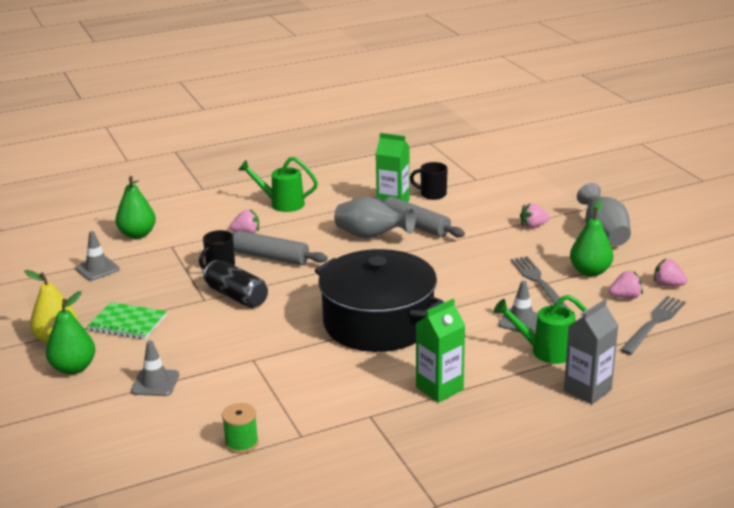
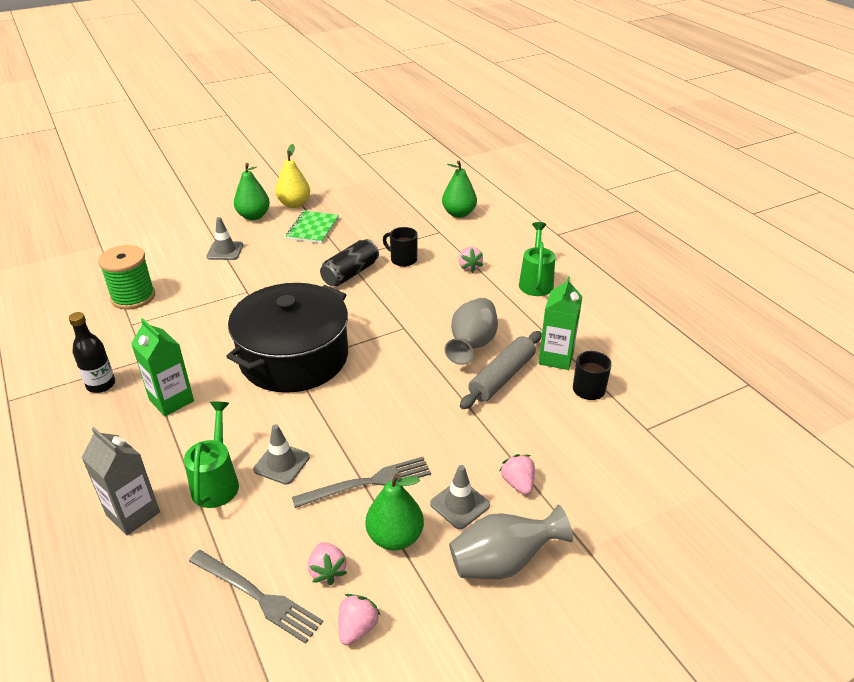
camera: 85 degrees right, 10 degrees up
grey traffic cone [75,231,120,281] -> grey traffic cone moved to [430,465,490,529]
green spool [222,403,259,454] -> green spool [98,245,155,309], size x1.67
grey rolling pin [233,231,328,265] -> none
none -> black bottle [69,312,115,393]

